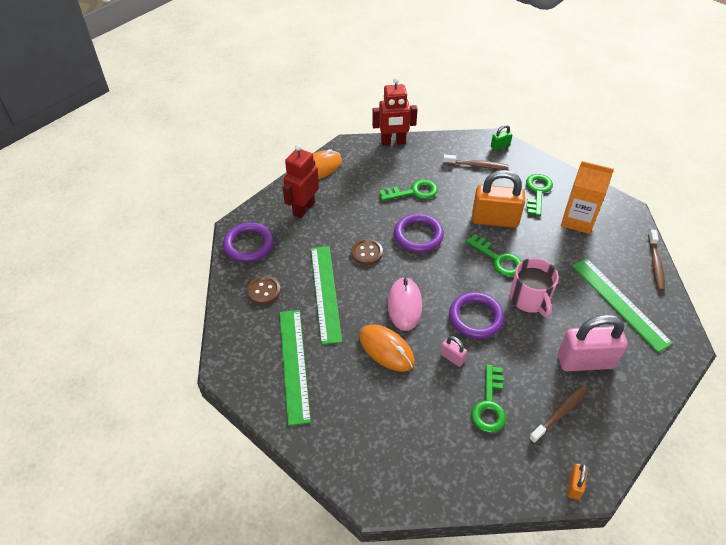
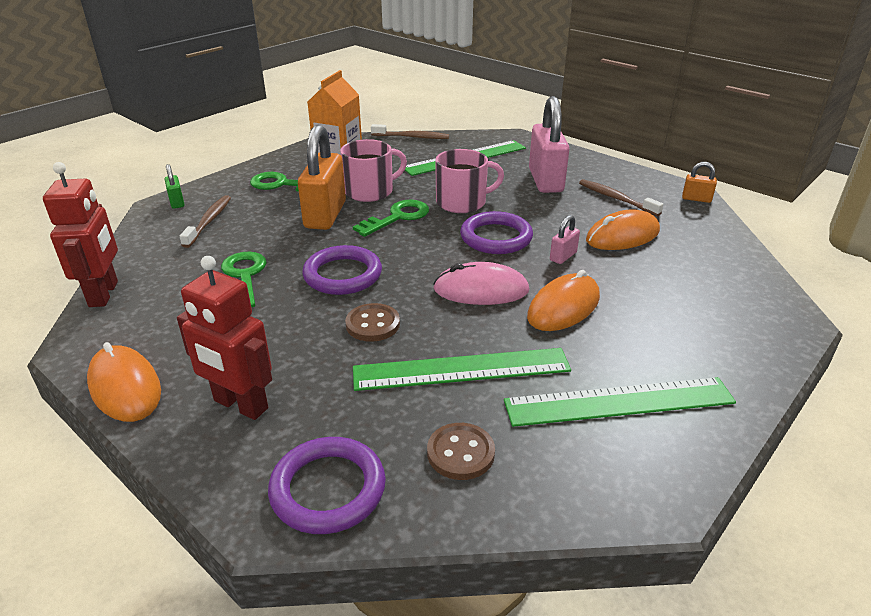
camera: 90 degrees left, 15 degrees down
green key [471,365,506,433] -> orange mouse [586,209,660,250]
none -> pink mug [340,139,407,202]

